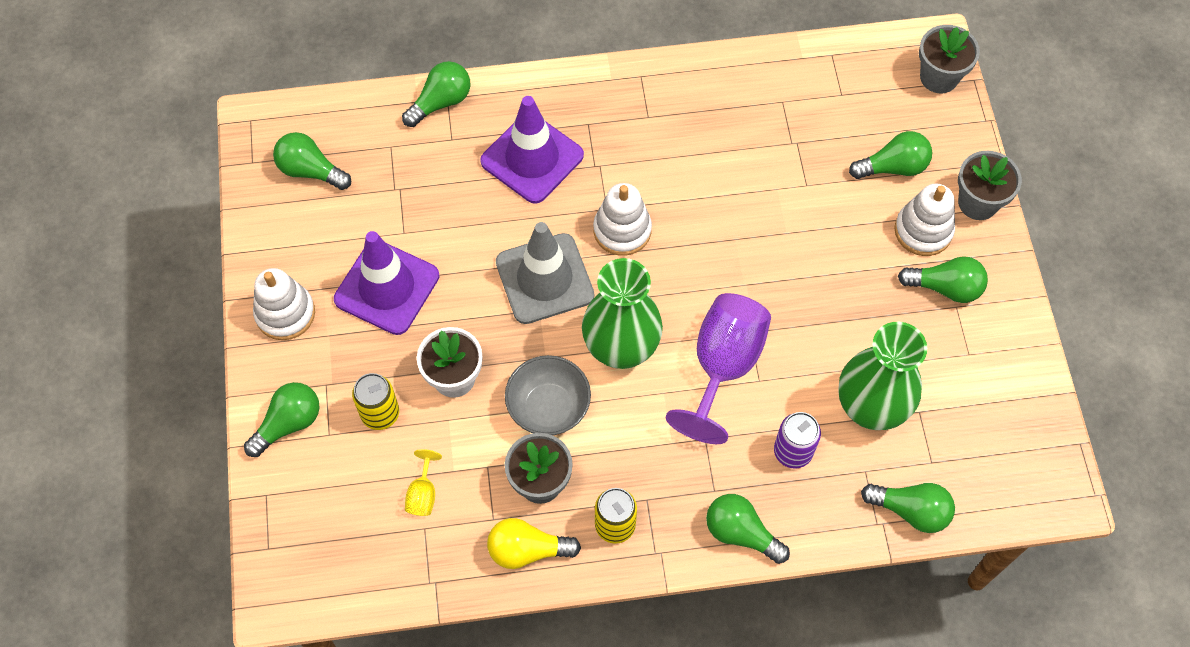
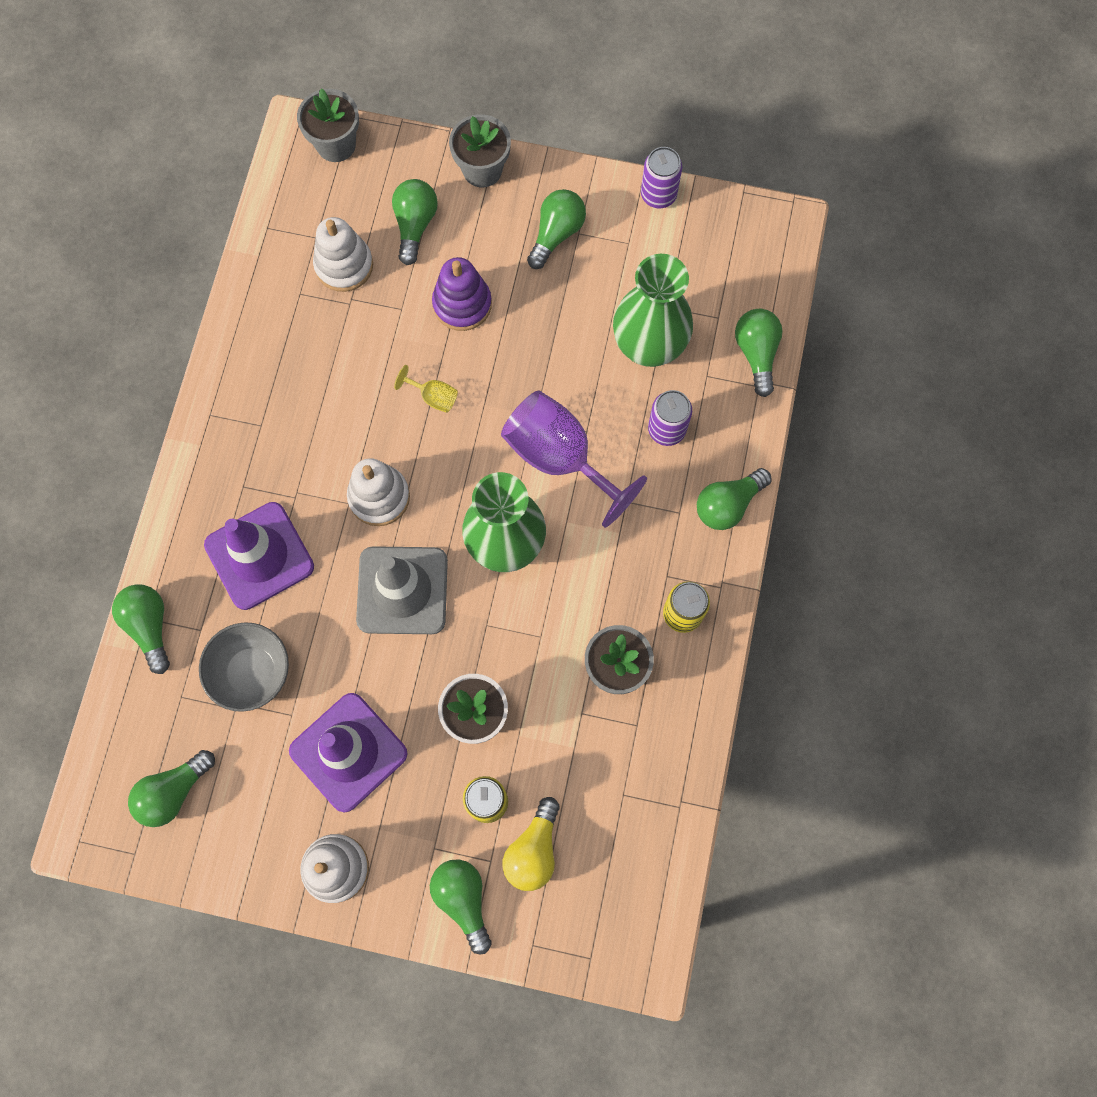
camera: 70 degrees left, 10 degrees up
yellow goblet [405,449,442,516] -> yellow goblet moved to [394,365,458,413]
yellow light bulb [487,518,581,569] -> yellow light bulb moved to [502,797,560,891]
grey bowl [505,355,591,435] -> grey bowl moved to [199,622,289,712]
green light bulb [861,483,955,533] -> green light bulb turned 45 degrees counterclockwise [735,309,783,397]
white stacking toy [894,184,955,256] -> white stacking toy moved to [313,217,373,292]
none -> purple stacking toy [432,257,492,331]
none -> purple can [641,147,682,208]

